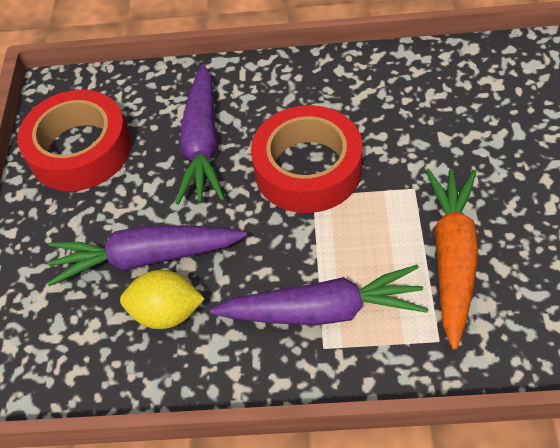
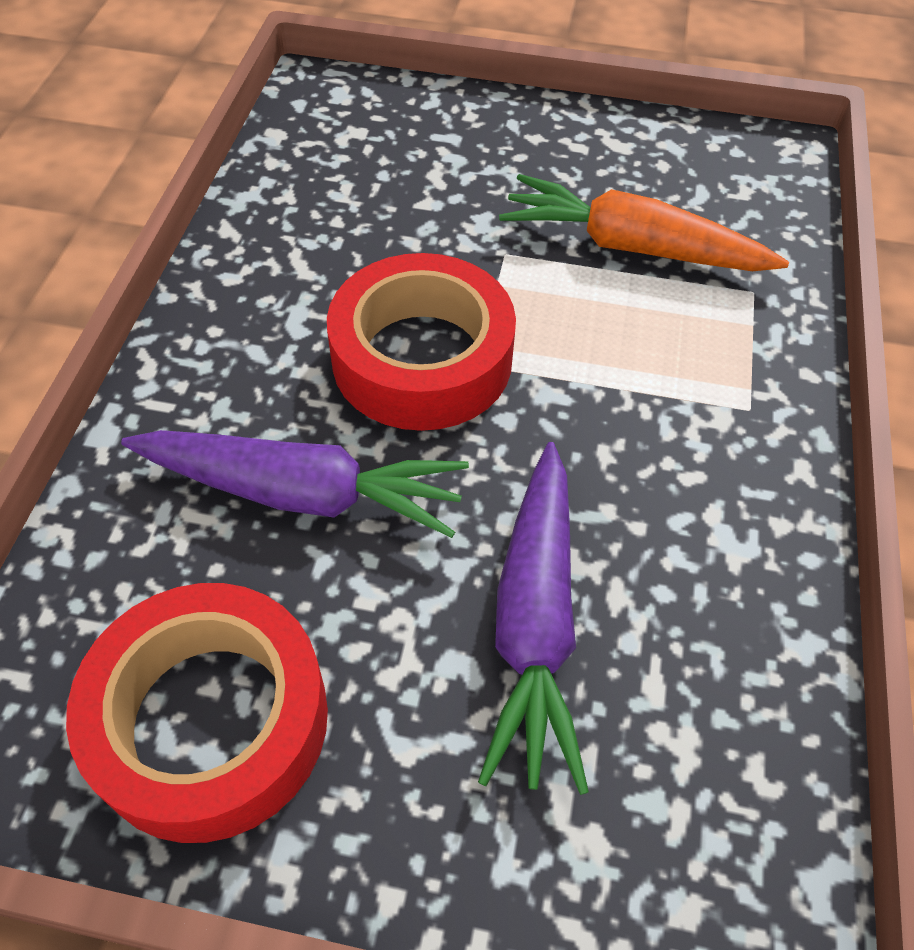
camera: 85 degrees left, 0 degrees up
yellow lemon [120,270,205,329] -> none
purple carrot [210,265,428,325] -> none

